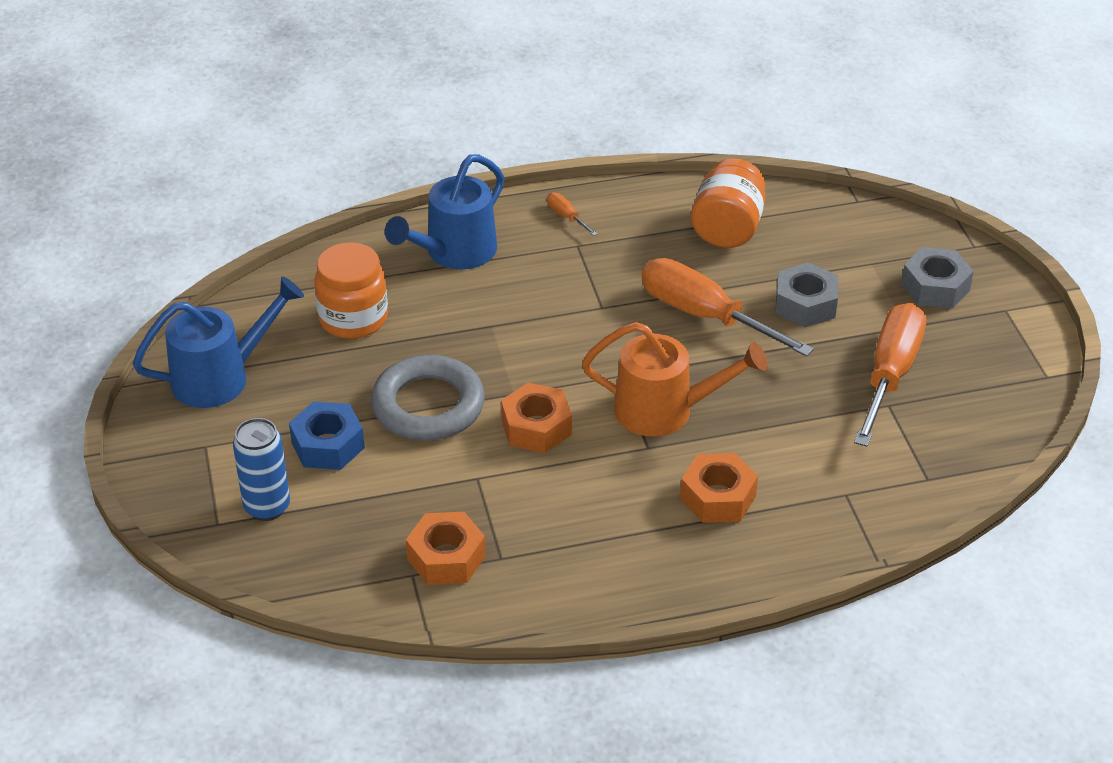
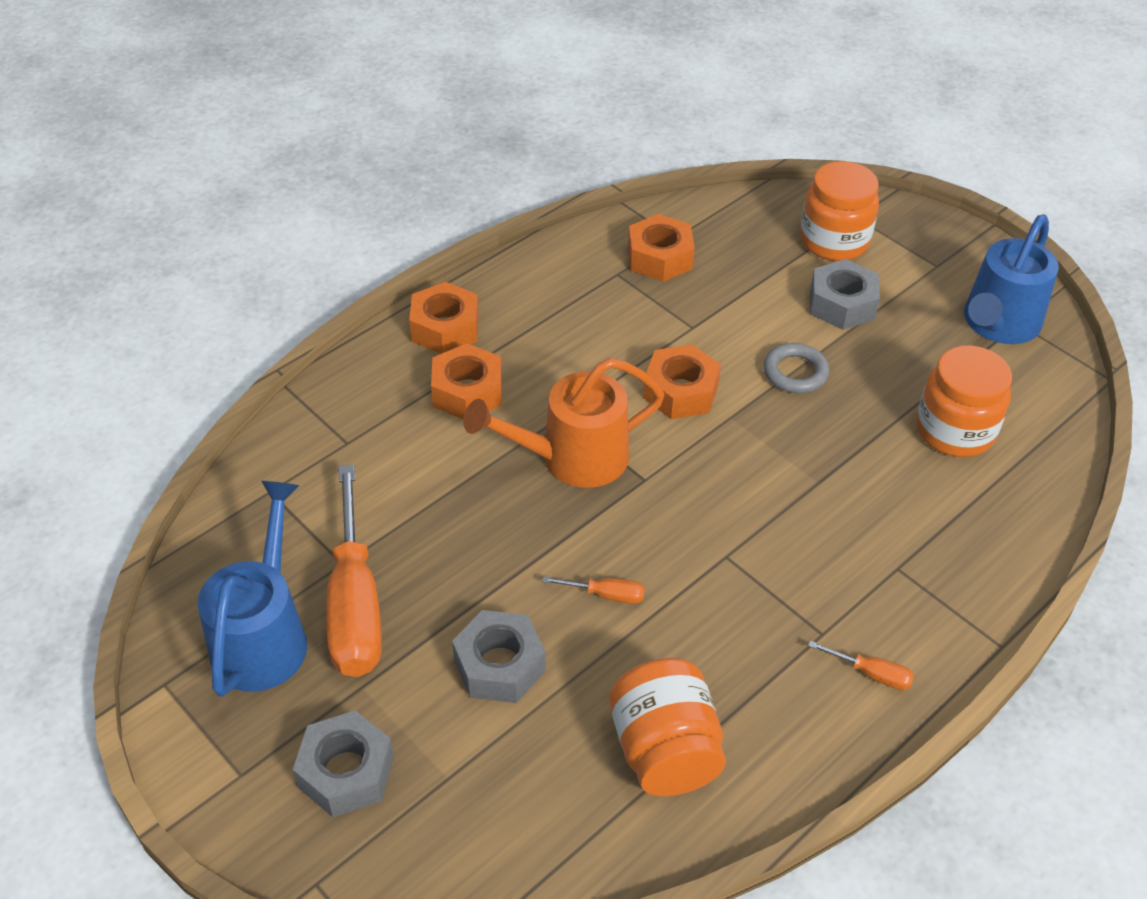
camera: 150 degrees right, 5 degrees up
blue can [233,418,290,521] -> orange jar [800,161,879,261]
blue nut [289,402,365,470] -> grey nut [810,259,880,330]
grey ring [371,355,485,441] -> grey ring [764,343,830,393], size x0.55
blue watering can [385,154,505,270] -> blue watering can moved to [198,481,307,697]
orange screwdriver [642,258,814,357] -> orange screwdriver [542,576,645,604], size x0.41
none -> orange nut [409,282,479,354]

